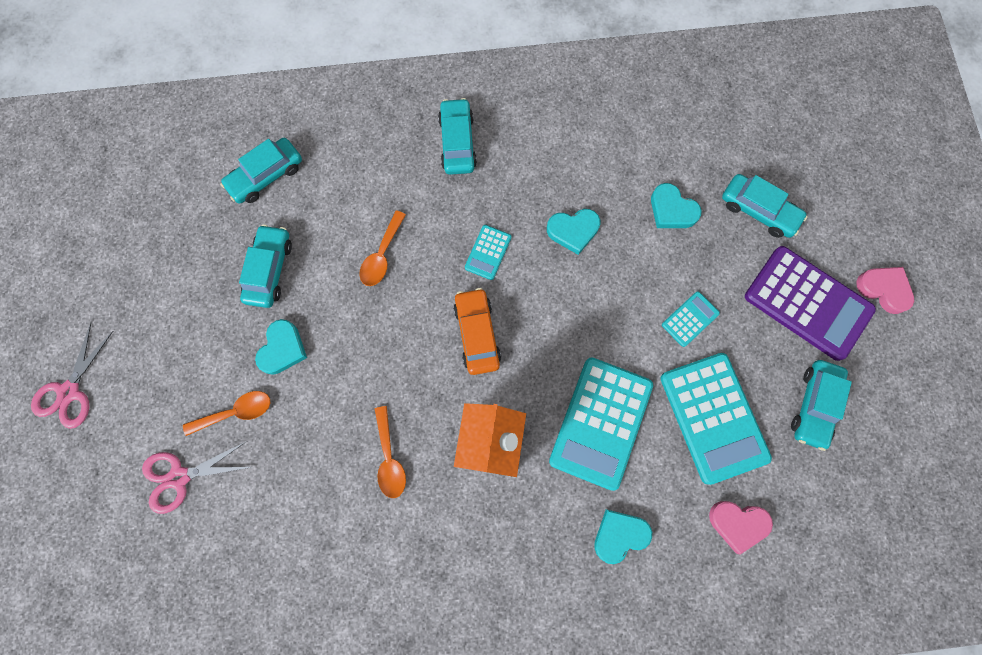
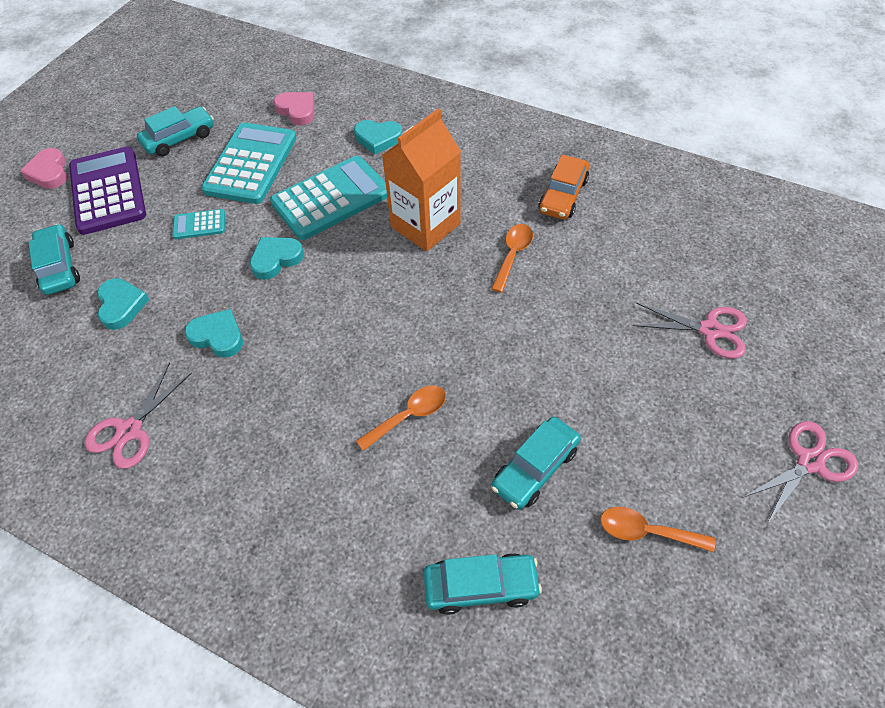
camera: 145 degrees left, 20 degrees down
orange spoon [183,391,270,436] -> orange spoon moved to [600,507,715,552]
turquoise heart [255,319,307,375] -> turquoise heart moved to [250,237,304,280]
turquoise car [438,98,477,175] -> none
orange car [453,288,501,375] -> orange car moved to [538,154,589,220]
turquoise calculator [465,225,511,280] -> none
none -> pink scissors [85,362,192,469]

